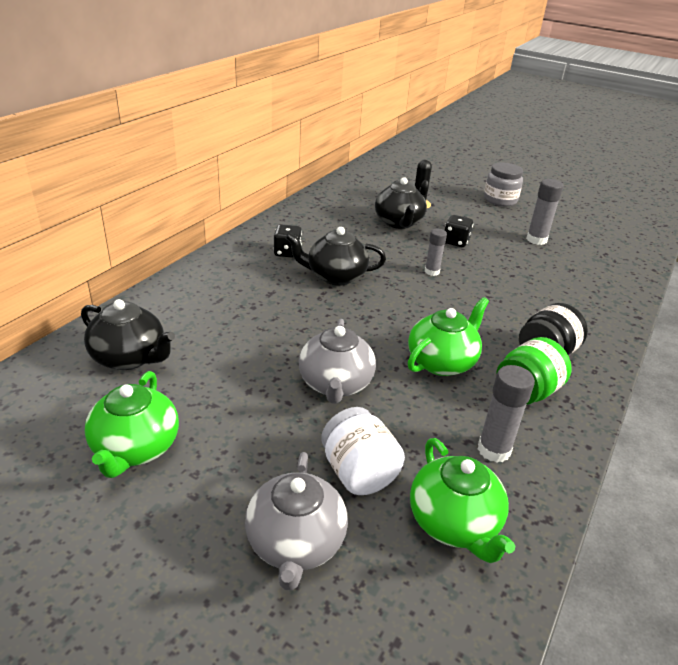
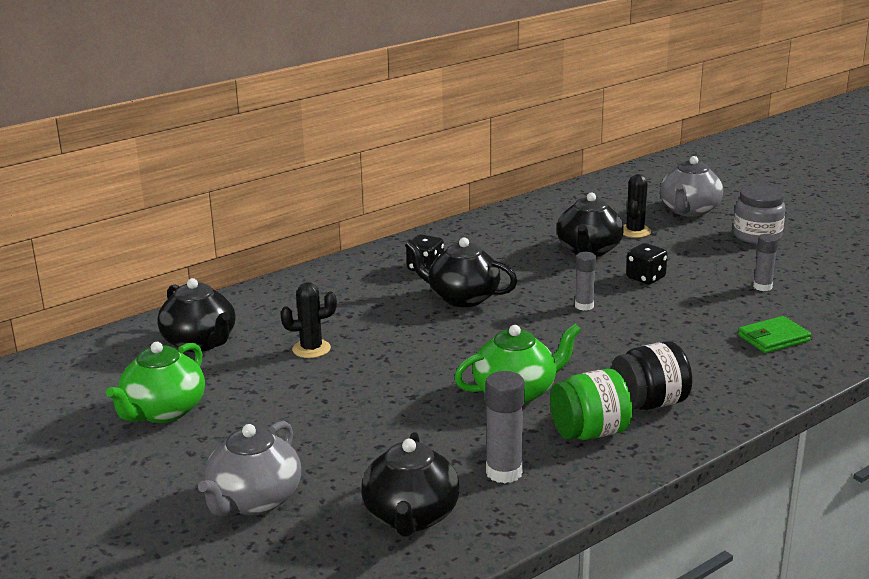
camera: 25 degrees right, 10 degrees down
grey teapot [299,319,376,404] -> grey teapot moved to [660,156,723,217]
white jar [321,407,405,495] -> none
green teapot [410,438,515,563] -> black teapot [361,432,460,537]
grey glue stick [526,179,564,245] -> grey glue stick [753,234,778,291], size x0.66
none -> black cactus [280,282,337,358]
none -> green wallet [738,316,811,353]

